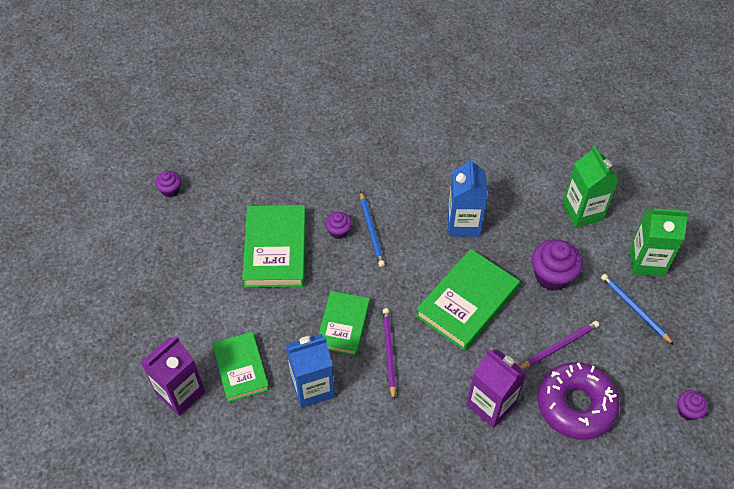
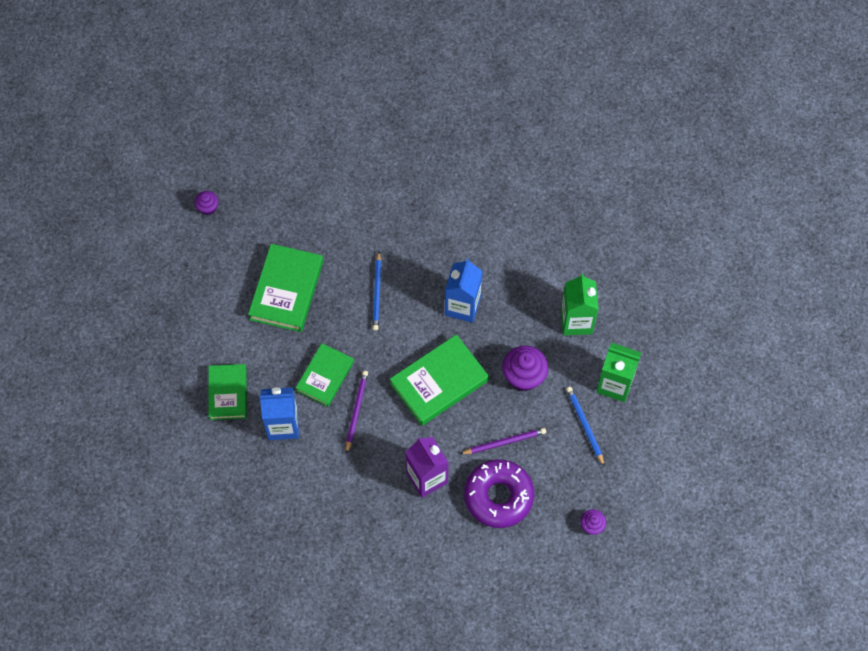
camera: 15 degrees right, 10 degrees up
purple carton [141,336,205,416] -> none
purple cupcake [325,212,352,239] -> none

